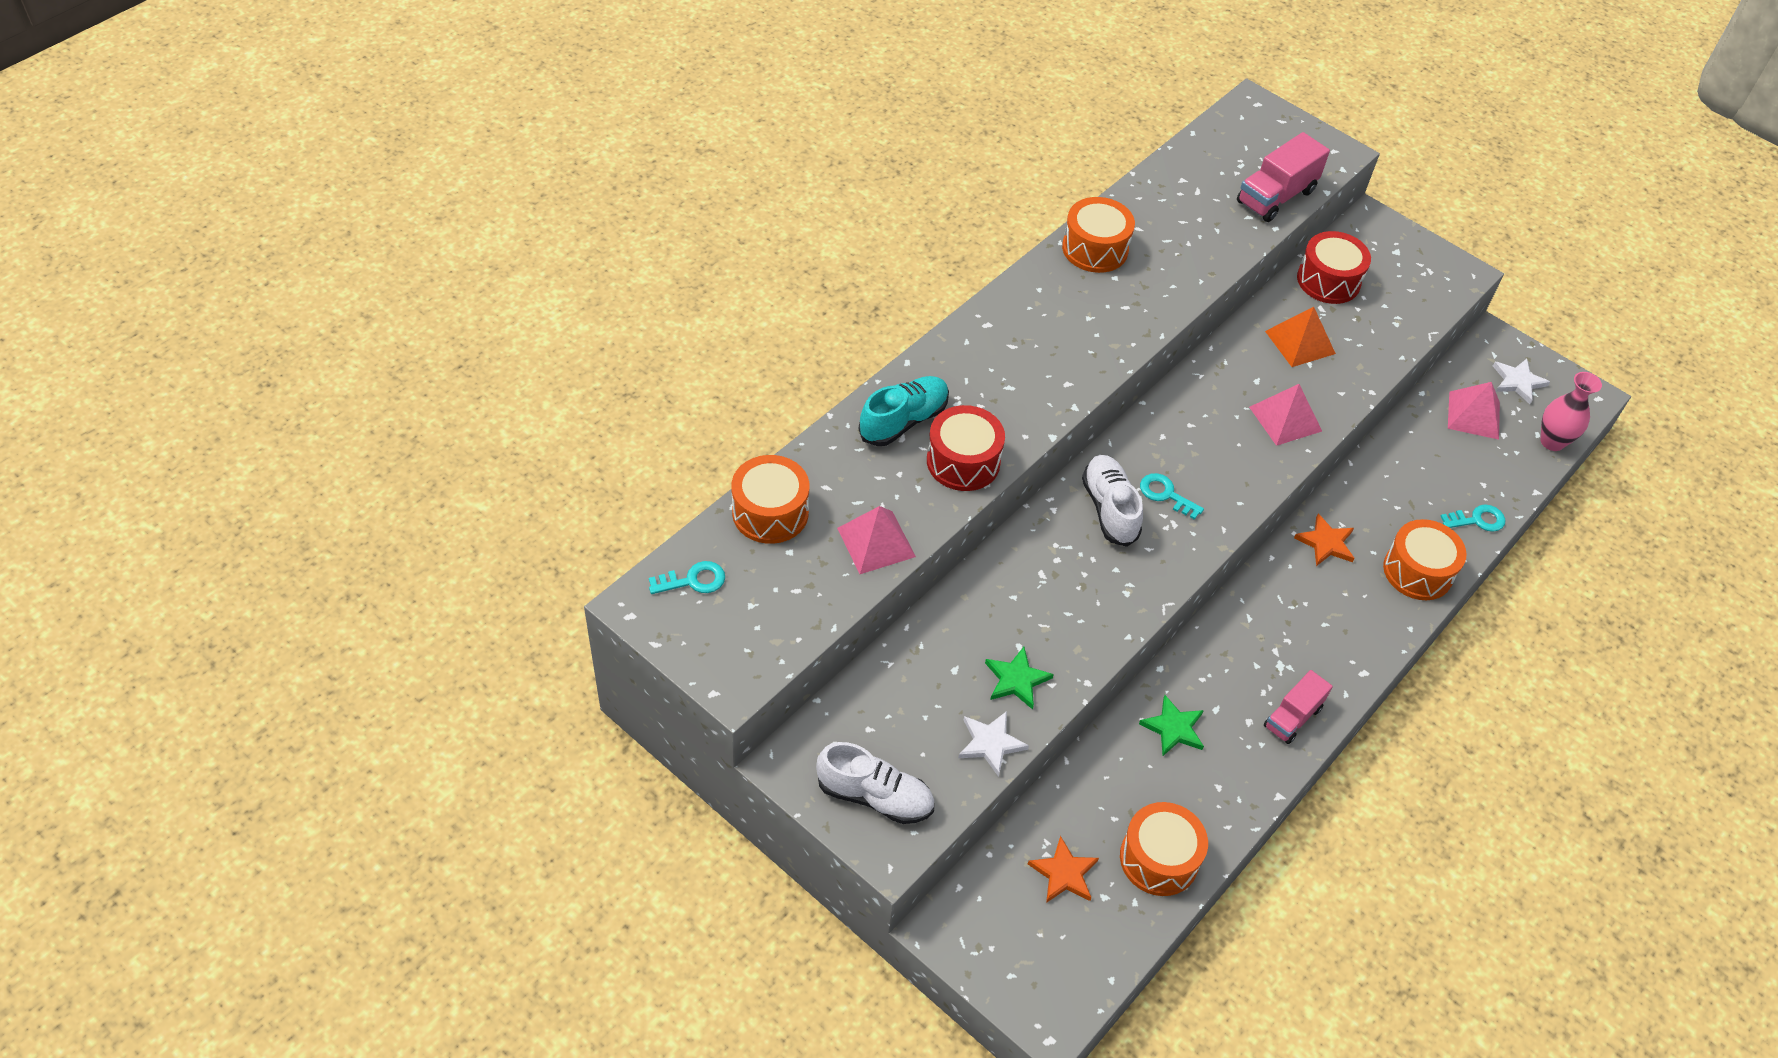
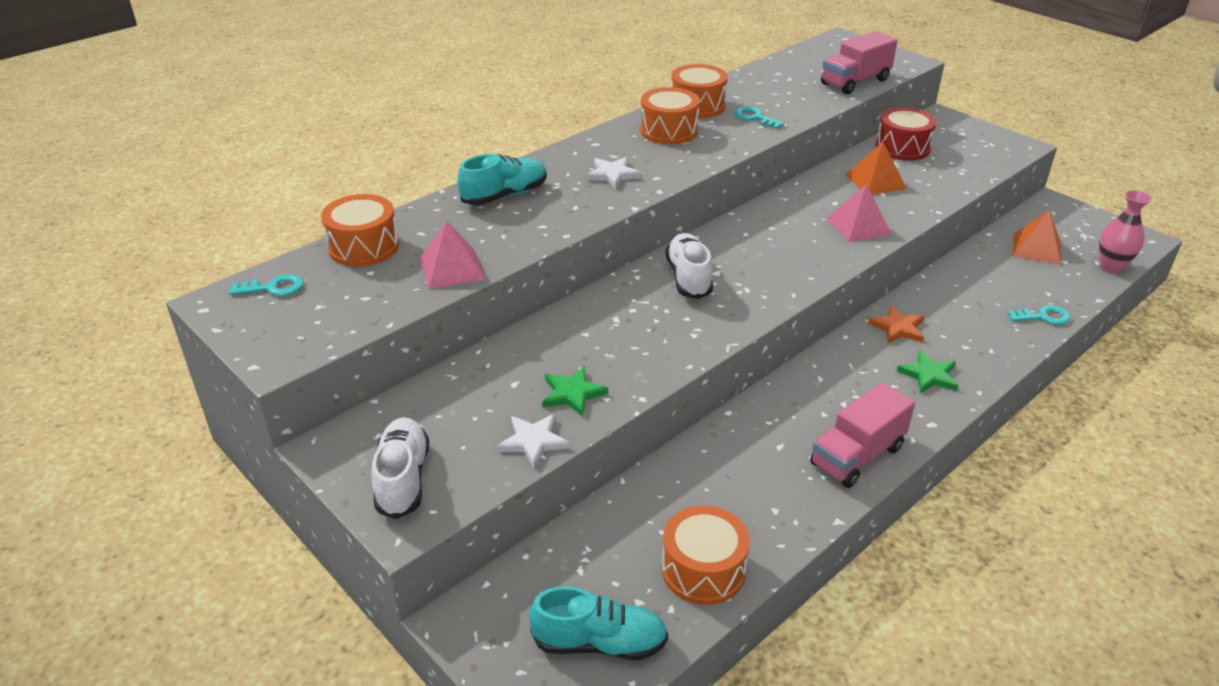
camera: 10 degrees right, 15 degrees down
white shoe [816,742,934,824] -> white shoe turned 120 degrees counterclockwise [372,417,429,519]
red drum [927,405,1005,491] -> none
orange star [1028,836,1099,903] -> none
green star [1139,695,1204,756] -> green star moved to [897,350,958,393]
turquoise key [1140,473,1204,520] -> turquoise key moved to [735,106,785,129]
pink truck [1264,670,1333,744] -> pink truck [810,382,915,488], size x1.51
orange drum [1383,519,1467,600] -> orange drum moved to [640,87,700,145]
pink pyramid [1448,382,1500,440] -> orange pyramid [1013,210,1061,265]
white star [1493,359,1550,404] -> white star moved to [586,157,642,189]
none -> turquoise shoe [529,586,668,660]

